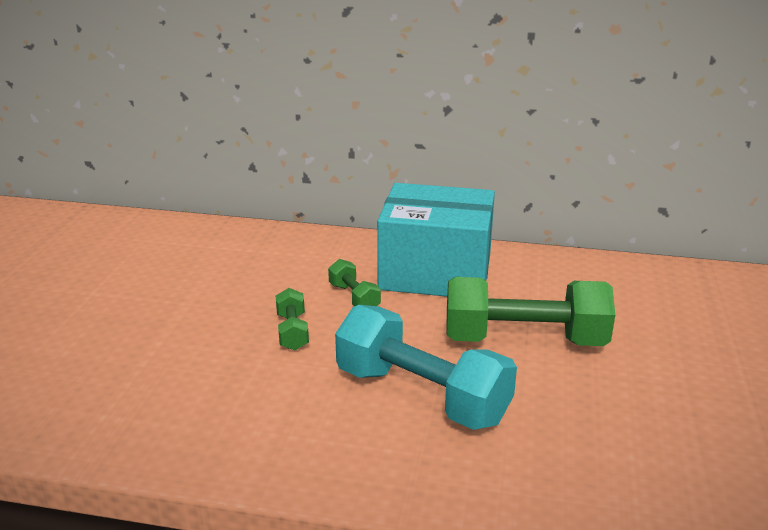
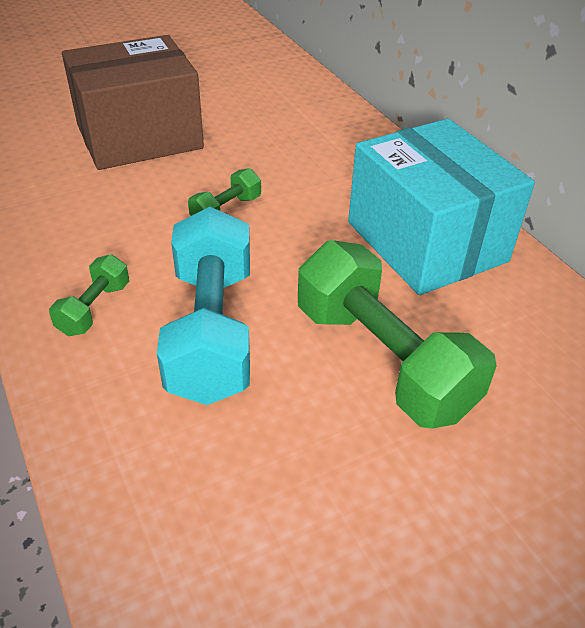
camera: 50 degrees right, 15 degrees up
green dumbbell [328,259,381,306] -> green dumbbell moved to [49,255,129,336]
none -> brown box [62,35,204,170]

